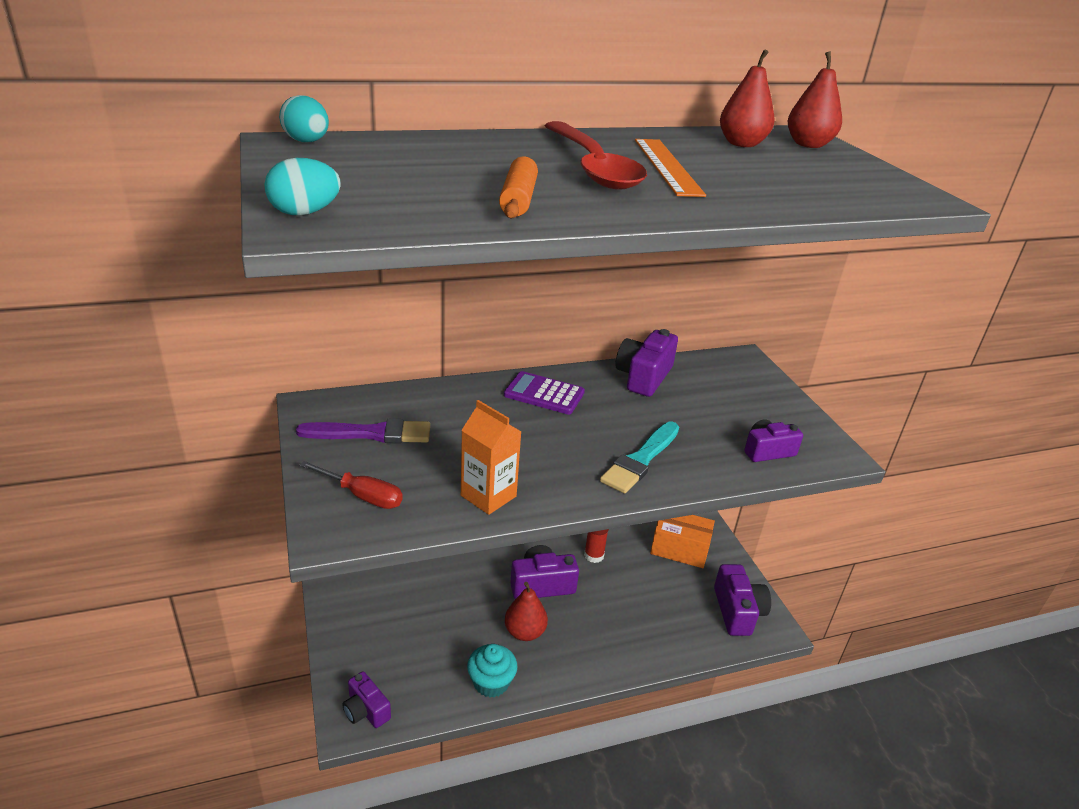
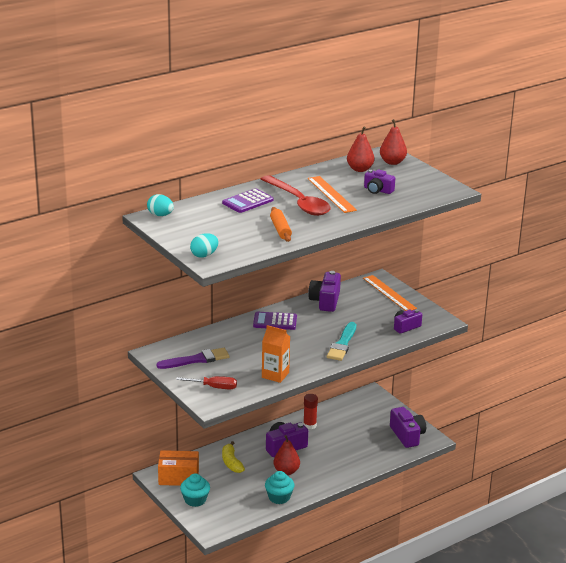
camera: 15 degrees left, 5 degrees down
purple camera [342,671,391,728] -> purple camera moved to [364,169,395,194]
orange box [650,515,715,568] -> orange box moved to [158,450,199,486]
none -> turquoise cupcake [180,473,210,507]
none -> purple calculator [222,188,274,213]
none -> yellow banana [222,441,245,473]
none -> orange ruler [363,275,417,311]

